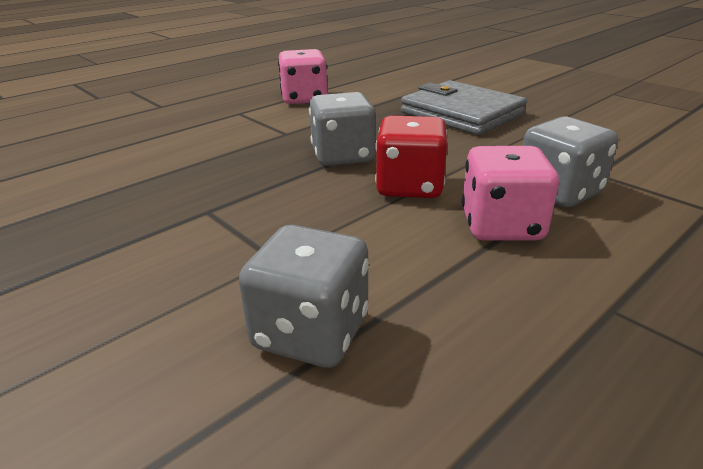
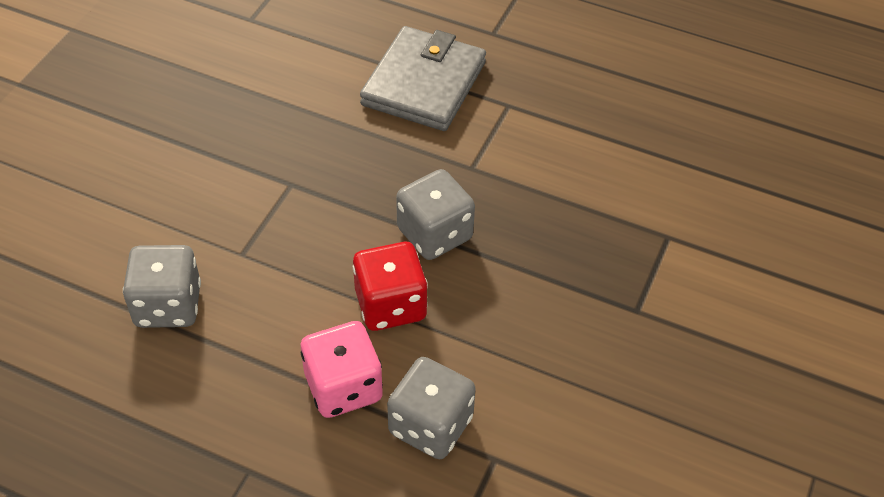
camera: 65 degrees right, 20 degrees up
pink dice [278,49,327,104] -> none
grey wallet [401,80,527,135] -> grey wallet moved to [360,26,486,131]

